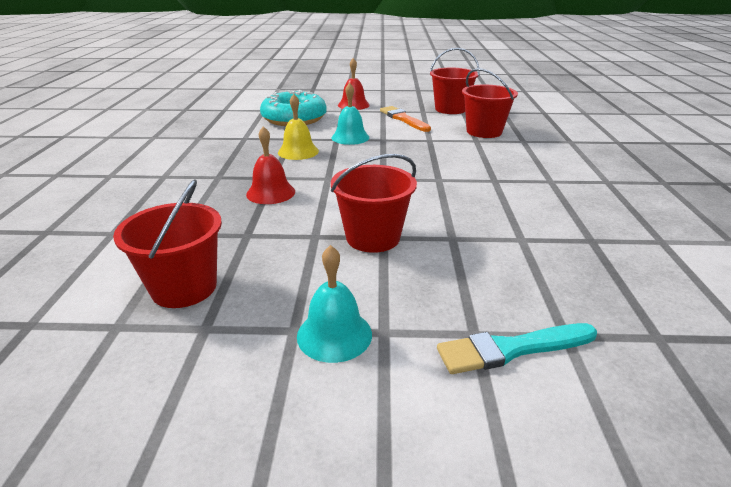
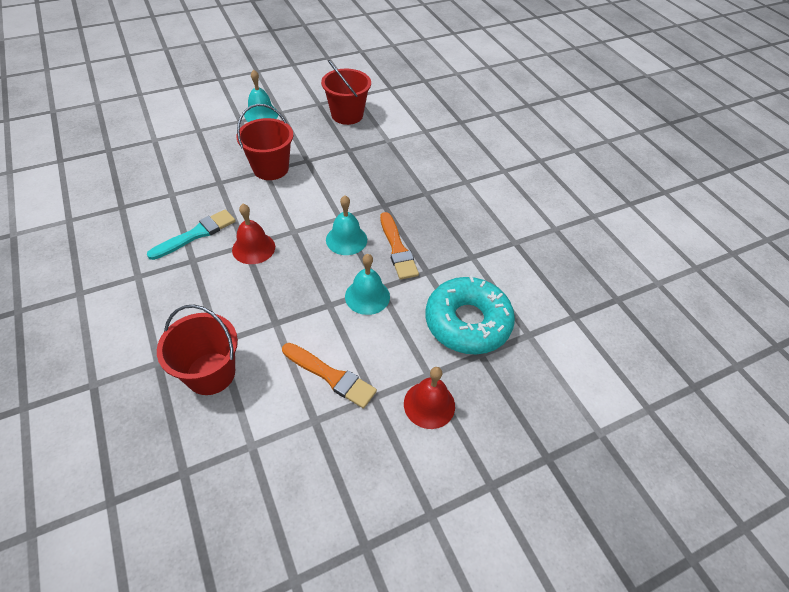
camera: 150 degrees right, 20 degrees up
red bell [246,126,295,204] -> red bell moved to [232,204,275,264]
yellow bell [278,94,319,160] -> orange brush [380,212,419,280]
red bucket [430,48,480,114] -> none
turquoise brush [437,323,597,374] -> turquoise brush moved to [147,209,236,260]
none -> turquoise bell [326,196,367,255]

